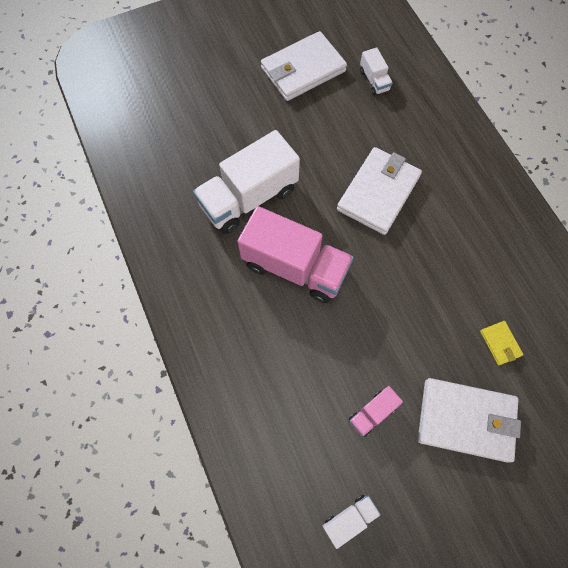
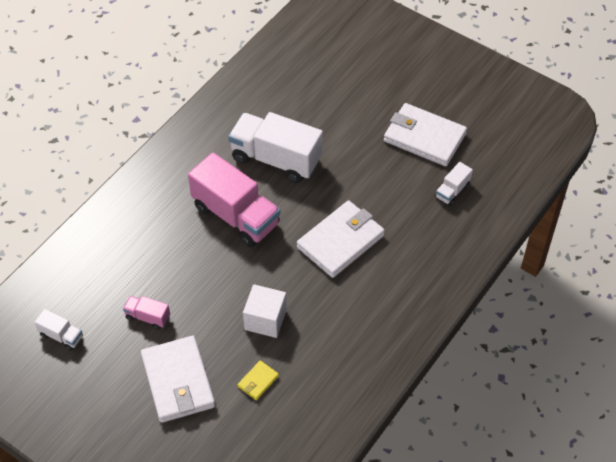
camera: 60 degrees right, 15 degrees down
pink truck [237,206,354,303] -> pink truck turned 45 degrees counterclockwise [188,152,280,247]
white wallet [337,147,422,235] -> white wallet turned 45 degrees counterclockwise [297,200,385,278]
none -> white cube [243,284,287,338]

